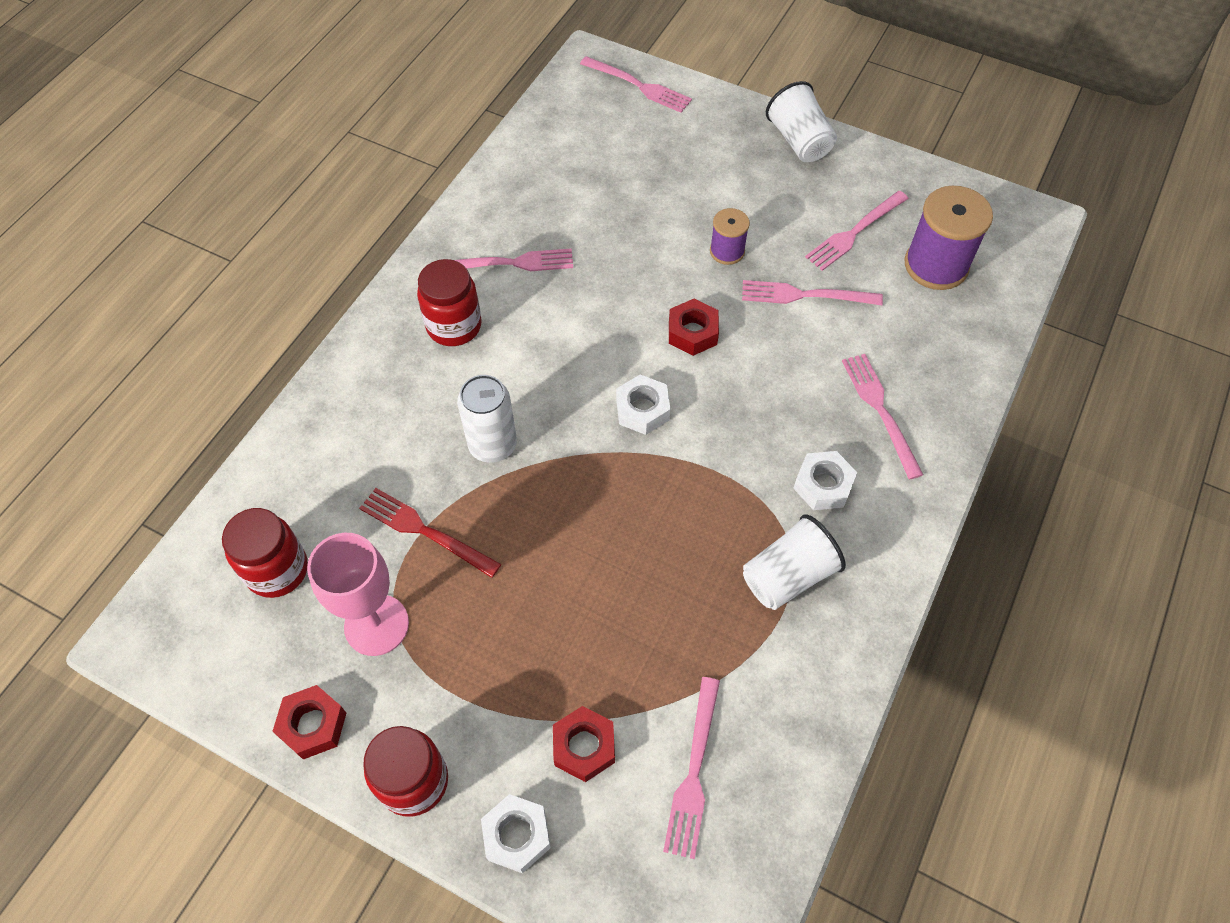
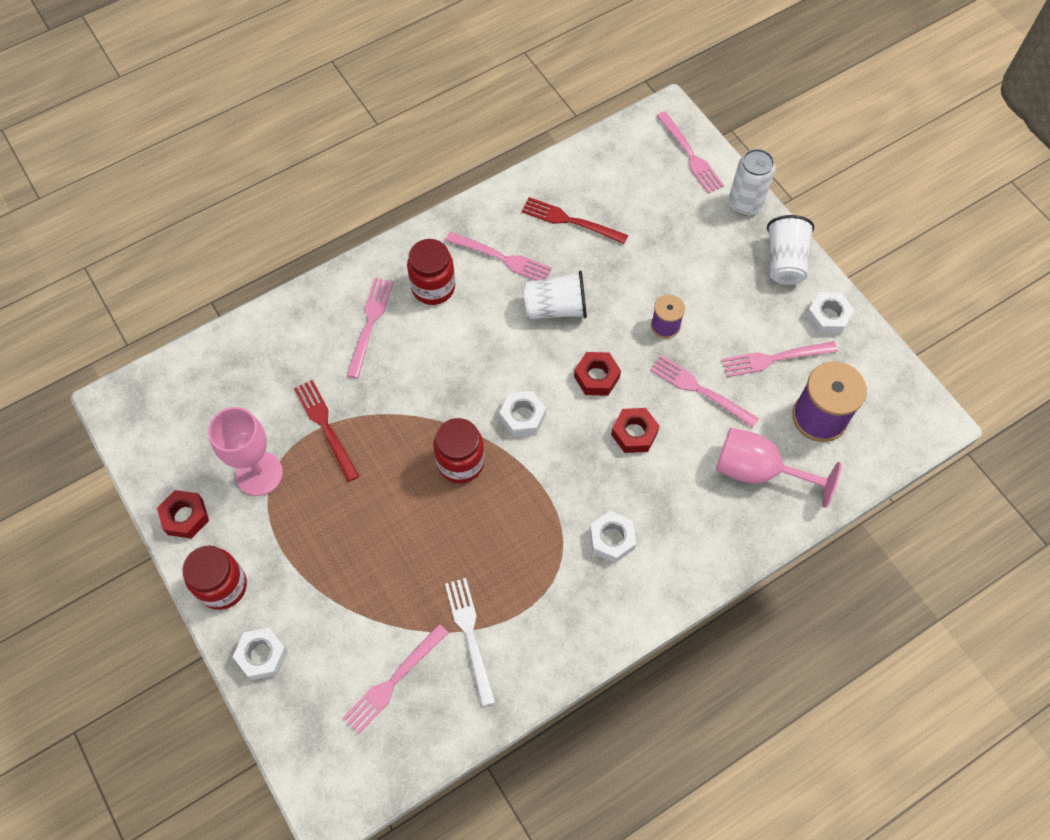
camera: 30 degrees right, 5 degrees up
red jar [222,508,308,598] -> red jar moved to [434,418,485,483]
white can [457,375,517,463] -> white can moved to [729,149,775,215]
red nut [553,706,615,782] -> red nut moved to [611,408,659,453]
white cup [743,514,846,610] -> white cup moved to [524,271,587,319]
pink fork [842,354,923,479] -> pink fork moved to [347,278,394,378]
none -> white fork [445,578,495,706]
none -> red fork [522,197,628,244]
none -> pink goblet [716,428,842,508]
none -> white nut [806,292,855,334]

